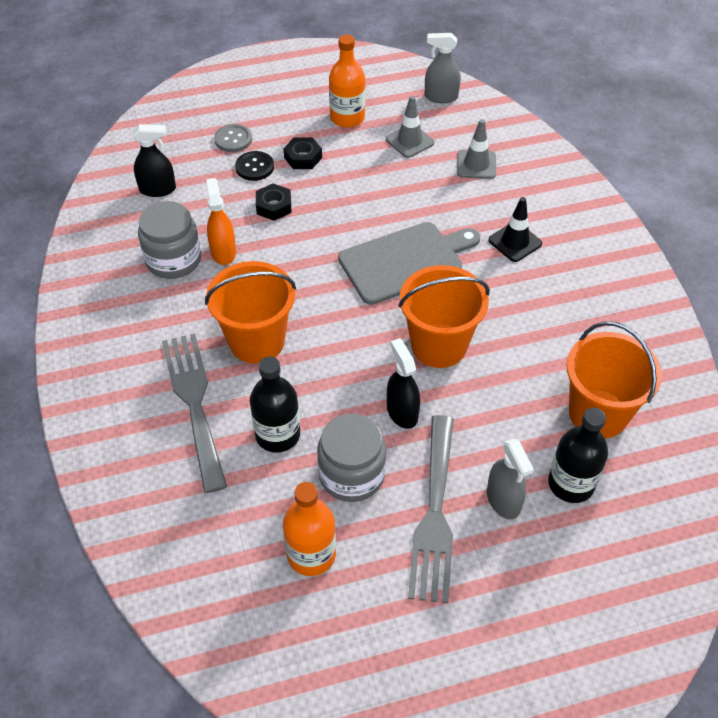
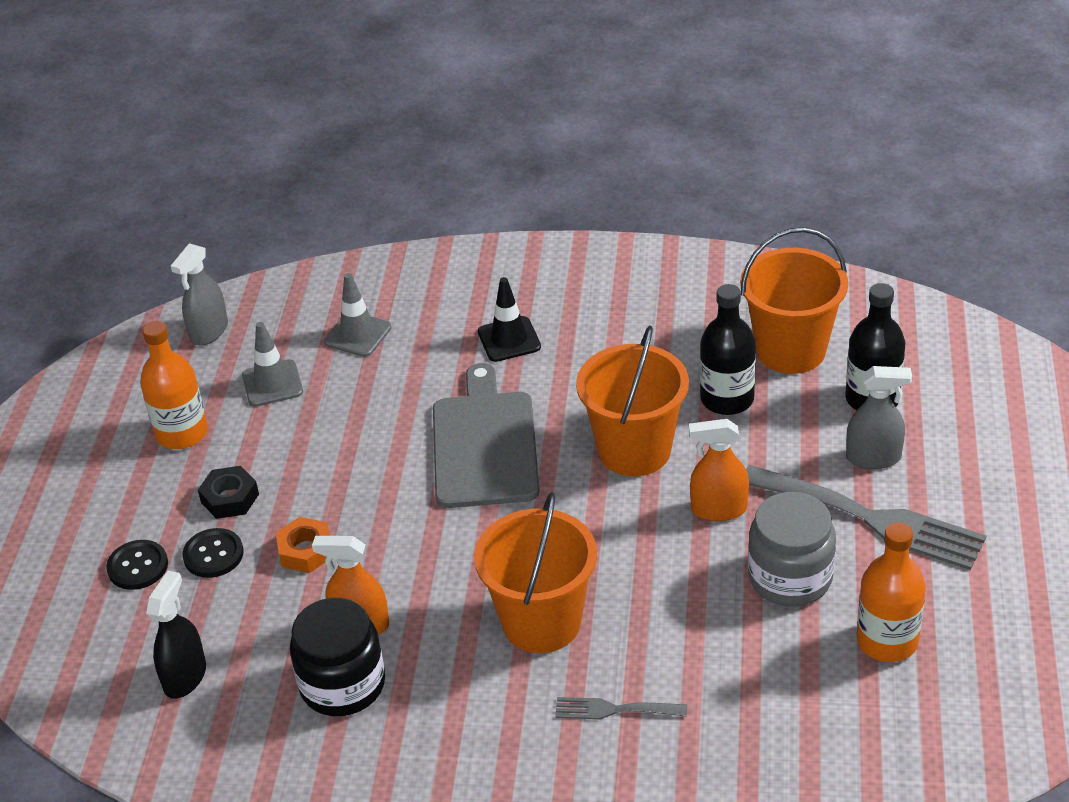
camera: 65 degrees left, 10 degrees down
grey jar [138,201,201,279] -> black jar [290,598,385,716]
grey fork [162,333,227,493] -> grey fork [555,697,687,720], size x0.49
grey button [214,124,252,152] -> black button [106,540,168,590]
black bottle [250,356,300,452] -> black bottle moved to [700,284,756,415]
black nut [256,183,291,221] -> orange nut [276,517,330,573]
black spray bottle [387,338,420,429] -> orange spray bottle [689,419,749,521]

